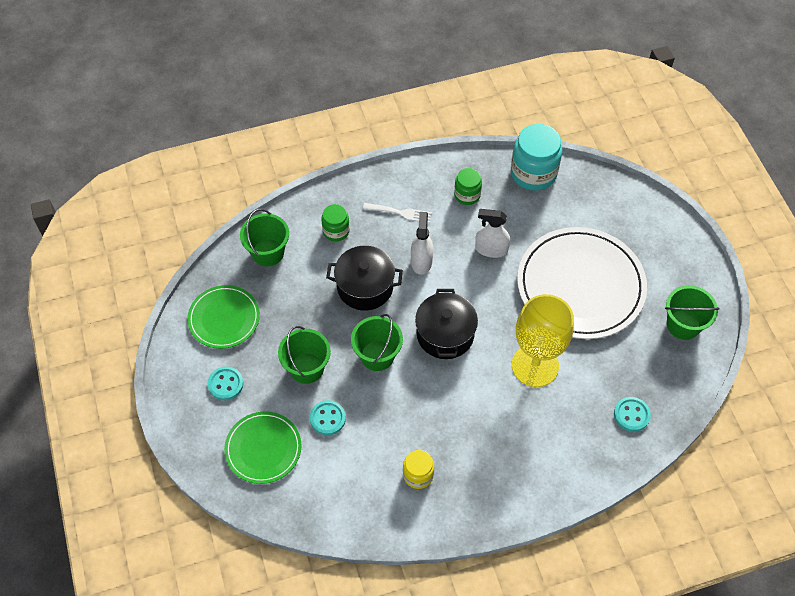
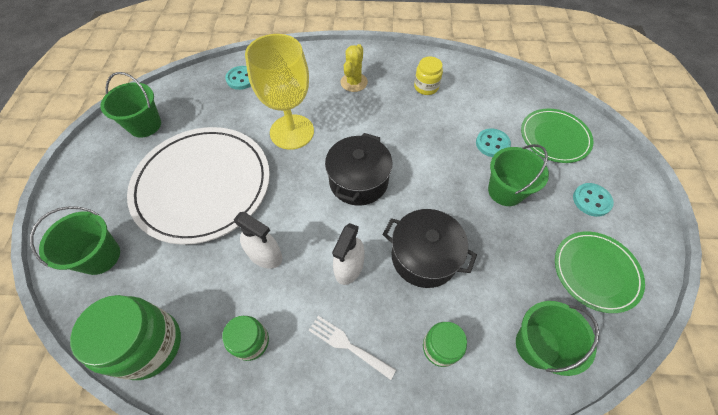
camera: 160 degrees left, 0 degrees up
green bucket [351,314,403,371] -> green bucket moved to [30,206,120,275]
turquoise jar [511,124,562,191] -> green jar [70,295,181,380]
none -> yellow cactus [340,44,368,92]

